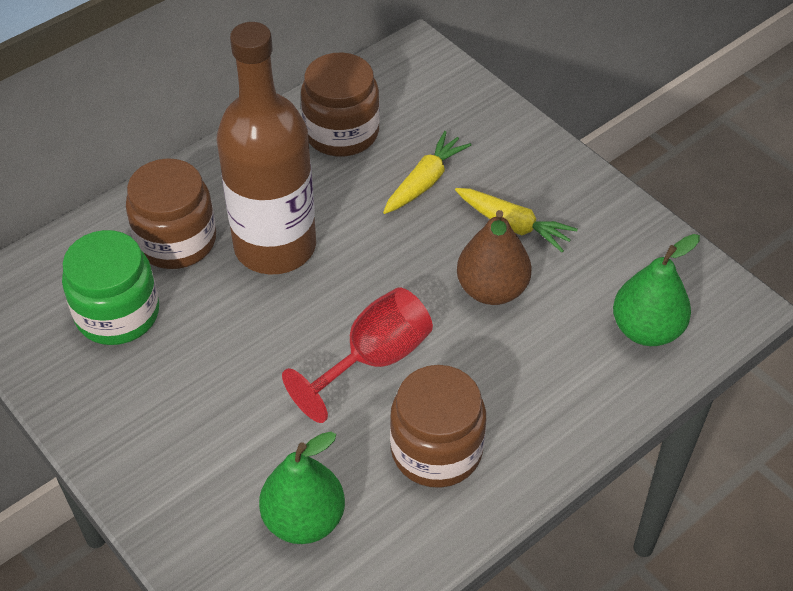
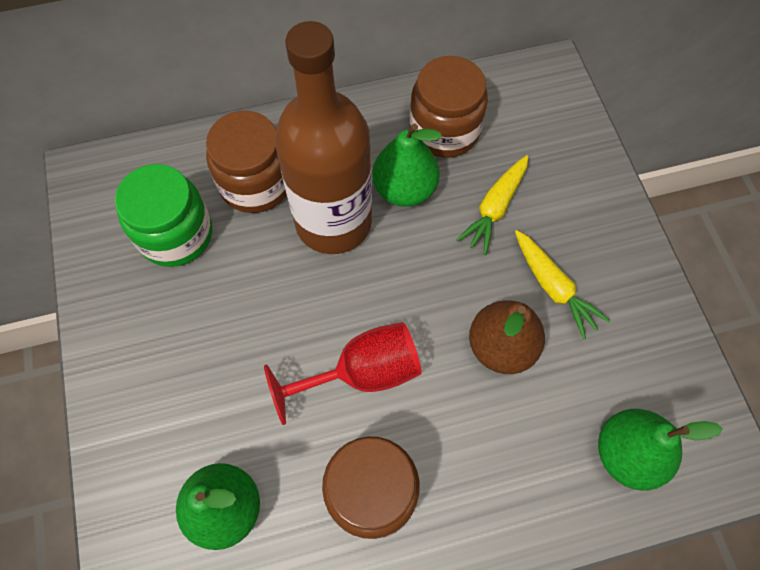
camera: 25 degrees right, 15 degrees up
yellow carrot [383,131,471,214] -> yellow carrot turned 150 degrees clockwise [456,155,528,255]
none -> green pear [372,123,442,207]

